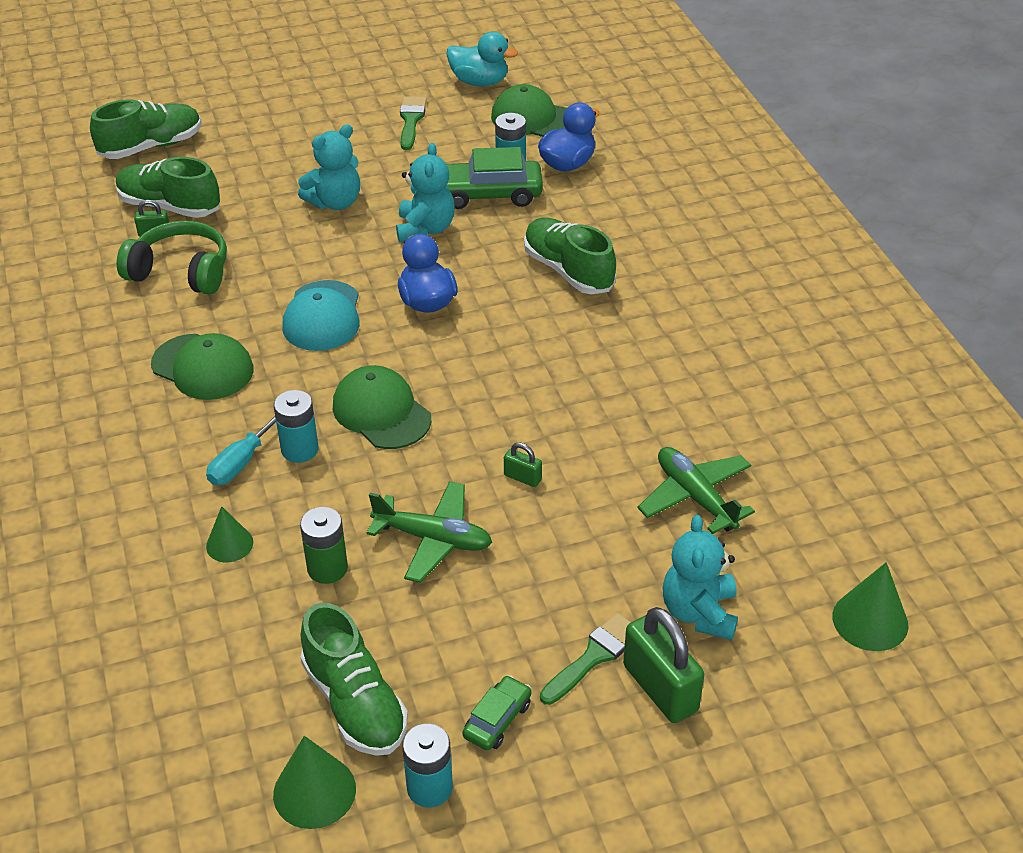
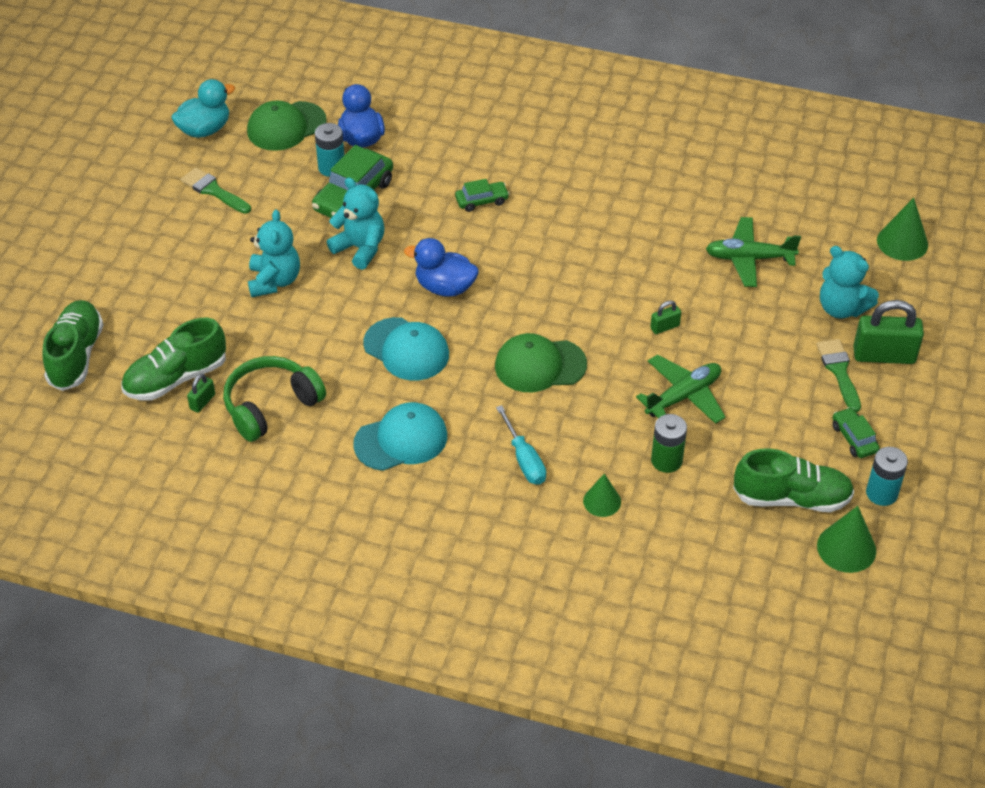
camera: 55 degrees left, 5 degrees up
green cap [151,333,254,400] -> turquoise cap [353,402,447,471]
turquoise battery [274,390,319,463] -> none
green shoe [524,218,616,294] -> green car [455,179,510,212]

